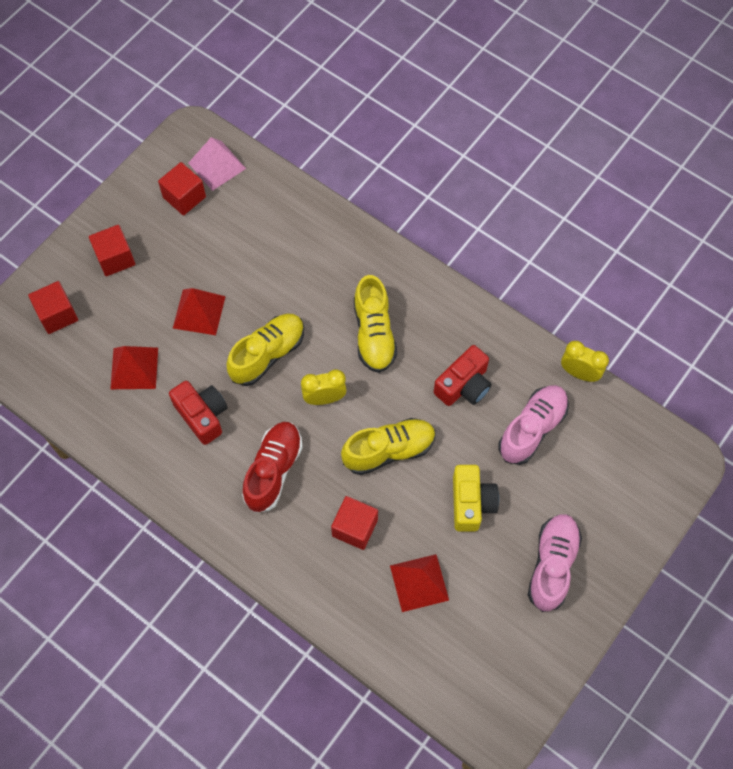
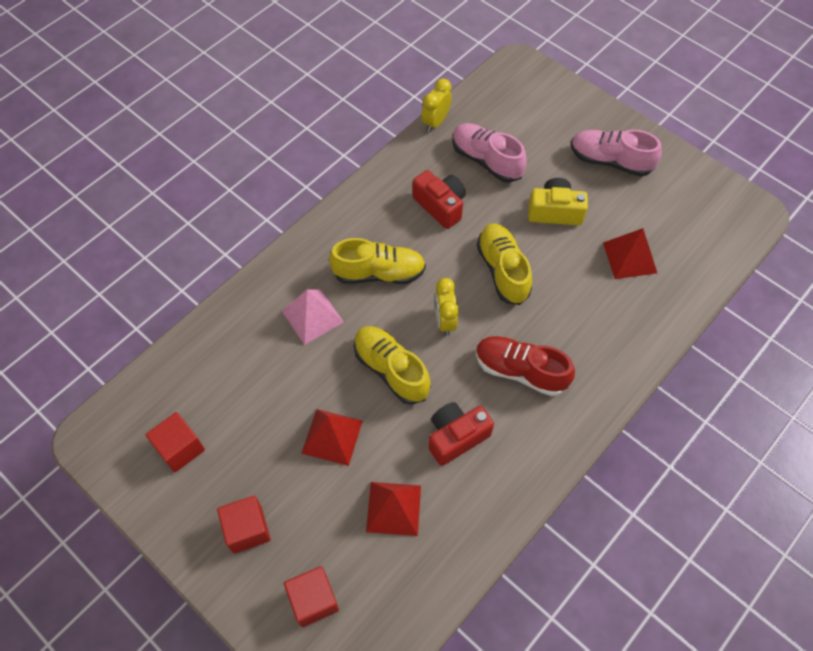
camera: 85 degrees left, 5 degrees down
pink pyramid [188,137,246,191] -> pink pyramid moved to [282,289,344,345]
red cube [331,496,378,550] -> none

